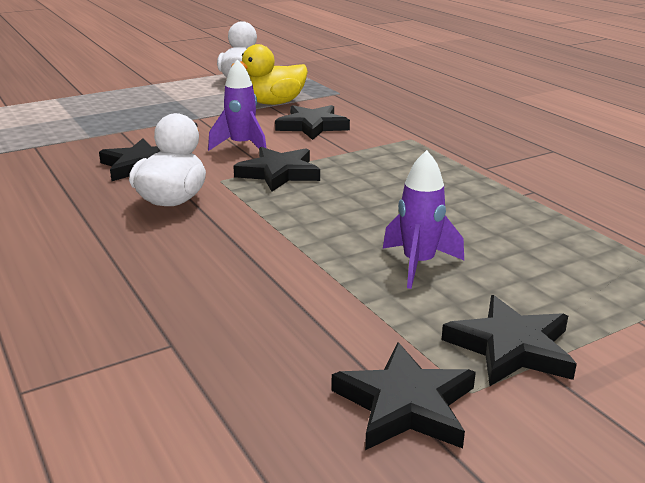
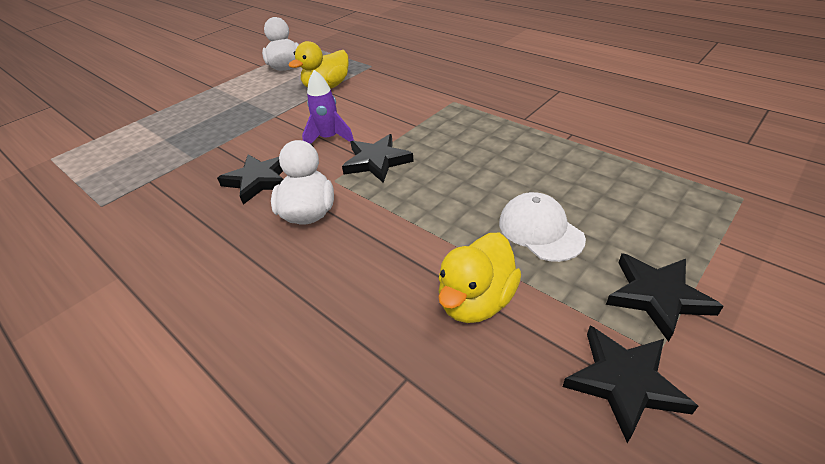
camera: 15 degrees left, 15 degrees up
black star [275,105,350,140] -> none
purple rocket [383,150,464,289] -> white cap [499,192,586,262]
none -> yellow duck [438,232,521,323]

